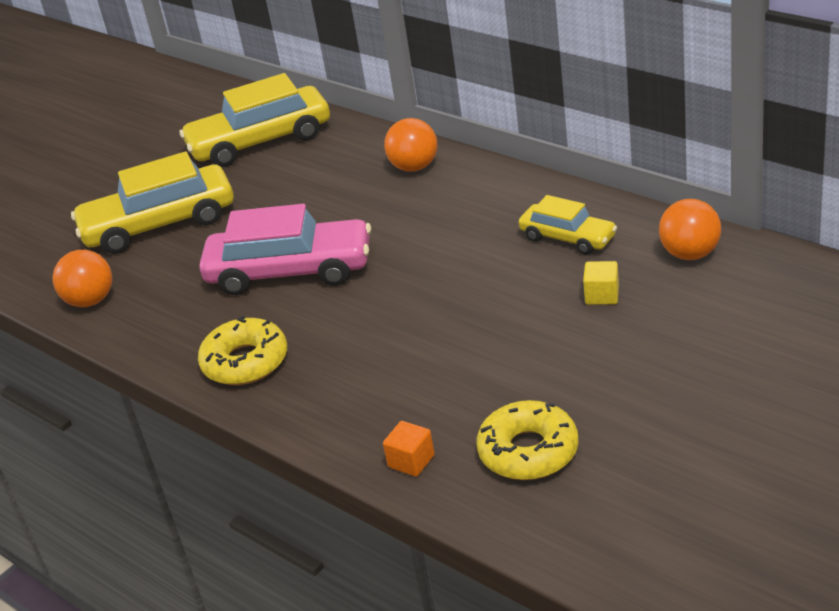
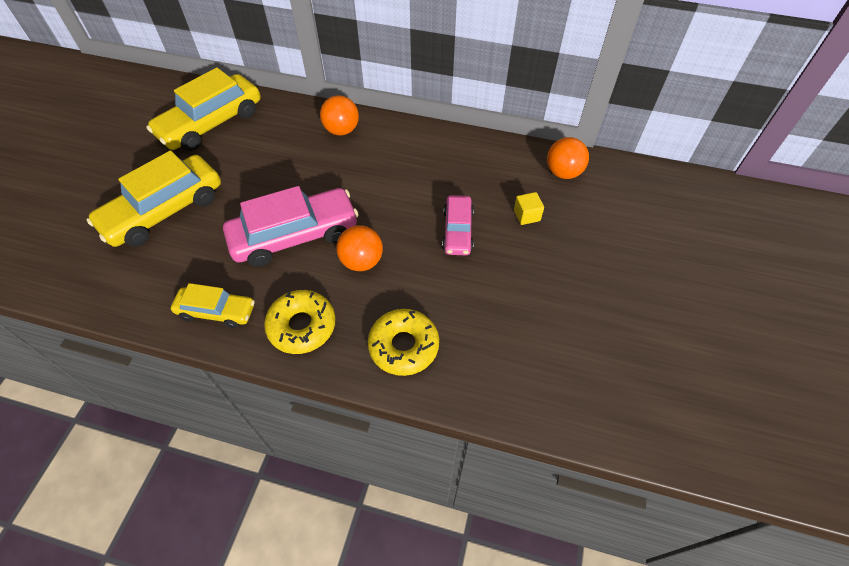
camera: 30 degrees left, 20 degrees up
orange ball [53,250,112,307] -> orange ball moved to [337,225,383,271]
orange cube [383,421,435,477] -> none
yellow donut [477,400,579,480] -> yellow donut moved to [368,309,439,376]
yellow car [519,195,617,254] -> yellow car moved to [171,283,255,328]
none -> pink car [442,195,474,255]

